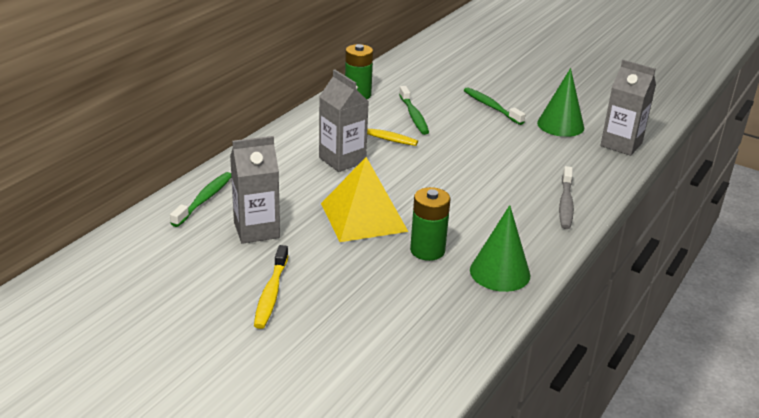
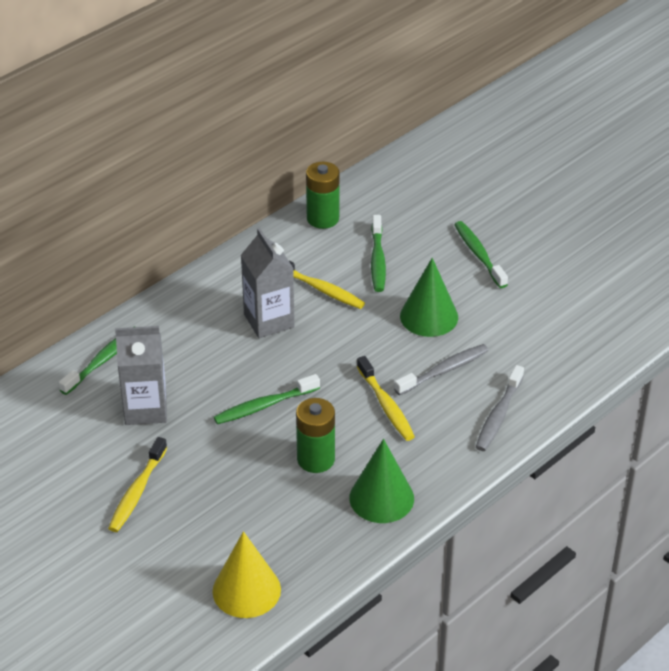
camera: 15 degrees right, 10 degrees up
yellow pyramid [321,157,408,242] -> green toothbrush [214,374,320,424]
green cone [537,68,584,137] -> green cone moved to [400,258,458,337]
grey carton [600,60,656,156] -> none
none -> yellow cone [213,531,281,618]
none -> yellow toothbrush [357,356,415,441]
none -> grey toothbrush [394,344,489,395]

